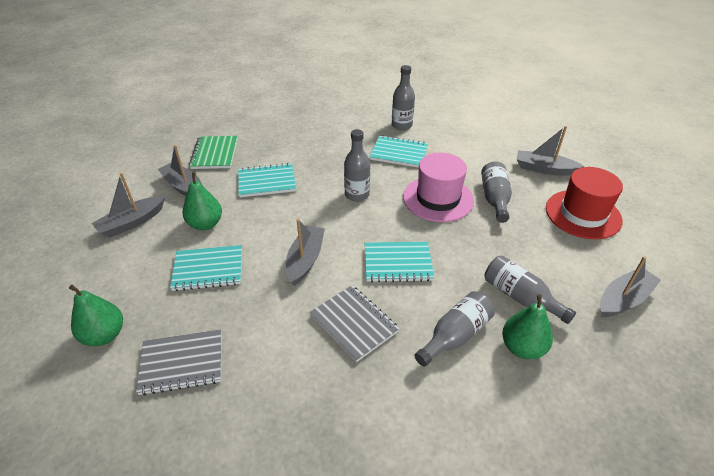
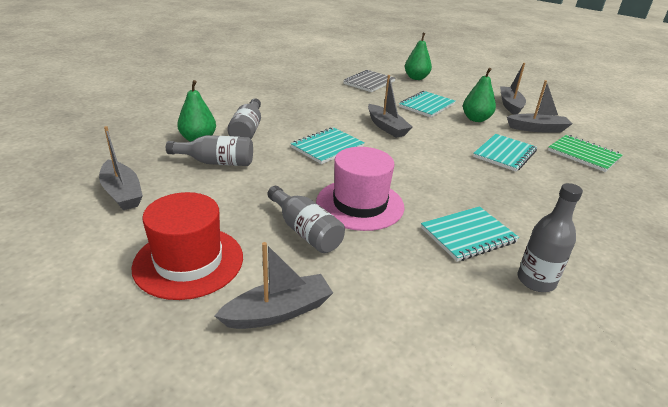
camera: 135 degrees right, 10 degrees down
grey notebook [310,285,400,362] -> none
grey bottle [344,129,370,202] -> none
grey boat [600,256,661,317] -> grey boat turned 45 degrees counterclockwise [99,126,143,210]

